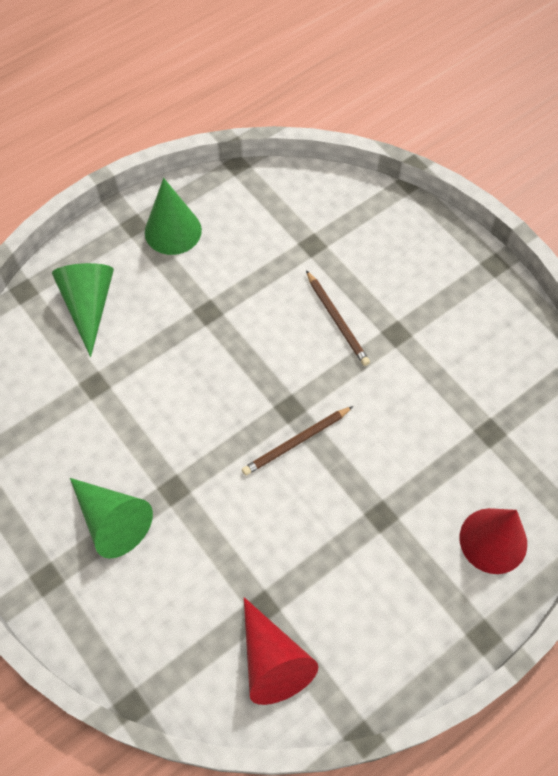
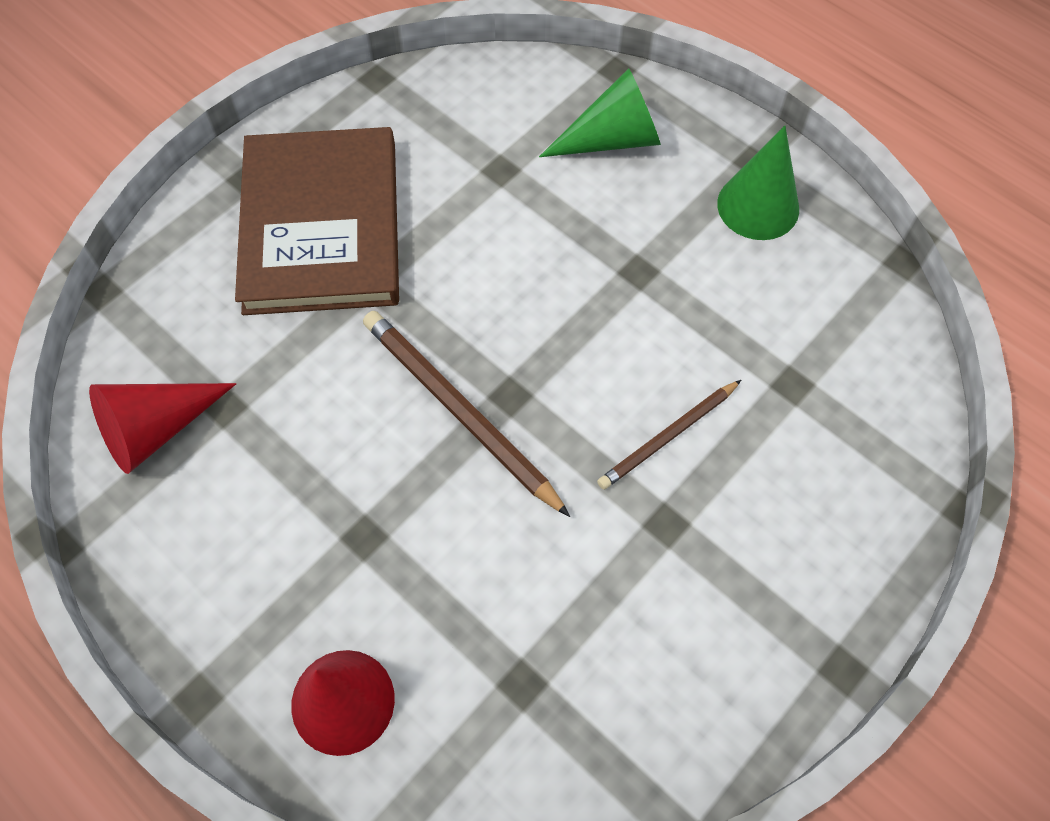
camera: 80 degrees right, 0 degrees up
green cone [70,478,153,559] -> brown book [235,127,399,315]
brown pencil [242,406,353,476] -> brown pencil [363,311,570,517], size x1.62

